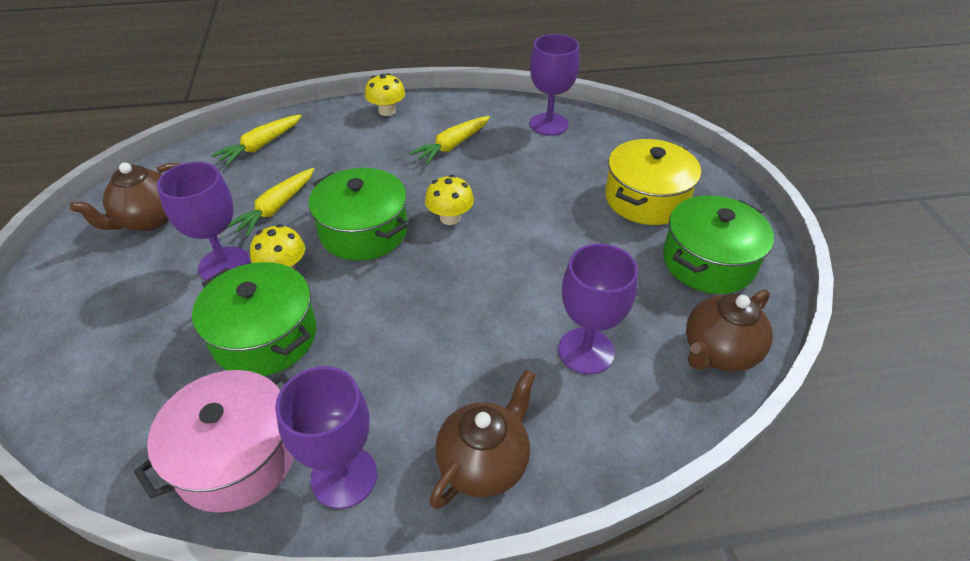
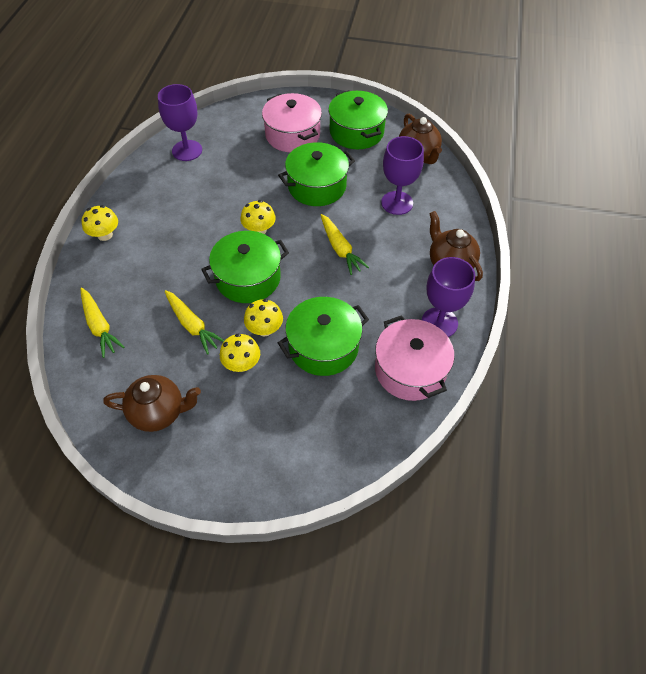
camera: 70 degrees left, 10 degrees up
brown teapot [70,163,180,231] -> brown teapot turned 60 degrees counterclockwise [103,375,201,432]
purple goblet [157,162,250,280] -> yellow mushroom [220,334,260,372]
yellow carrot [410,116,490,164] -> yellow carrot moved to [321,214,369,275]
yellow pot [605,139,701,225] -> pink pot [262,93,322,152]
none -> green pot [278,142,355,206]

